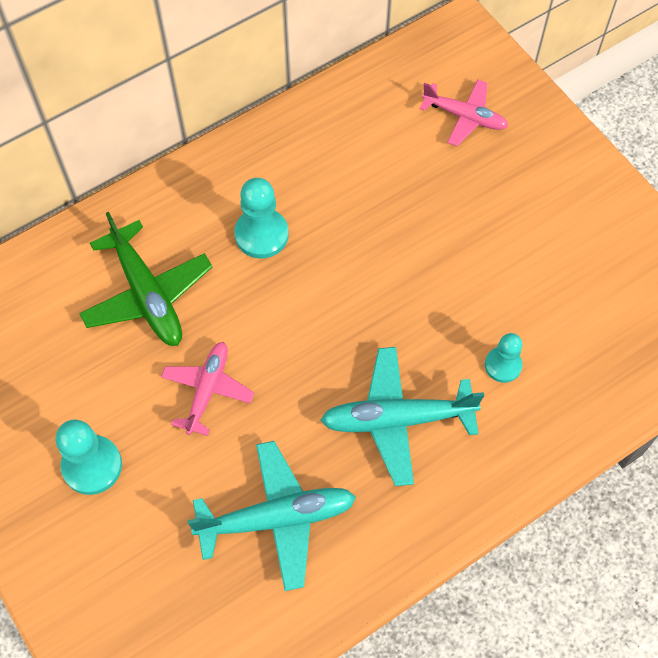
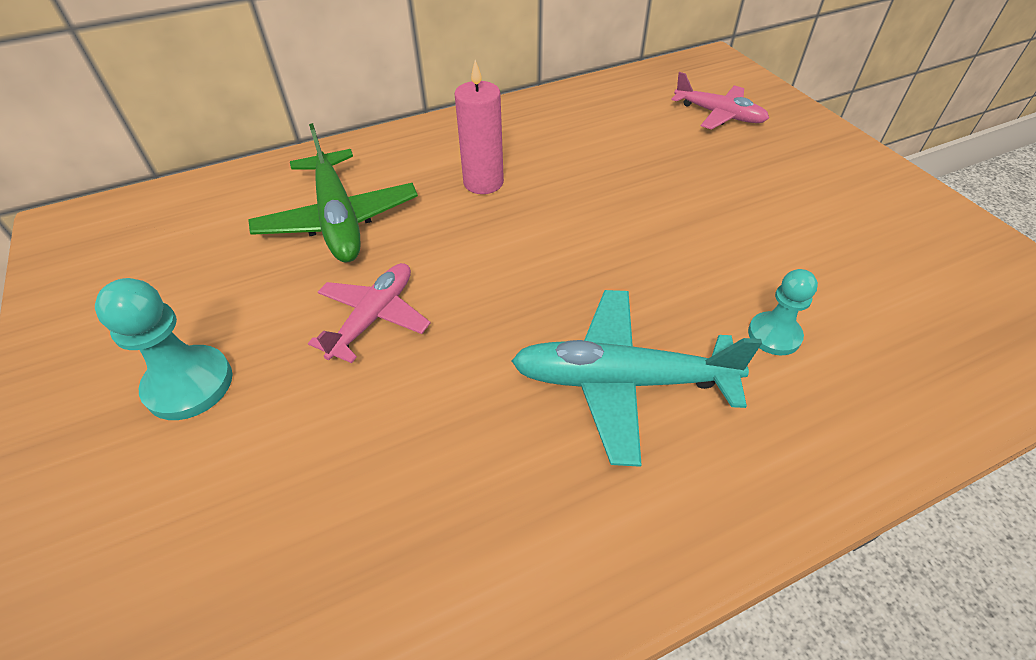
camera: 10 degrees right, 15 degrees down
turquoise plane [187,441,356,591] -> none
turquoise pawn [234,178,289,258] -> pink candle [455,60,504,194]

